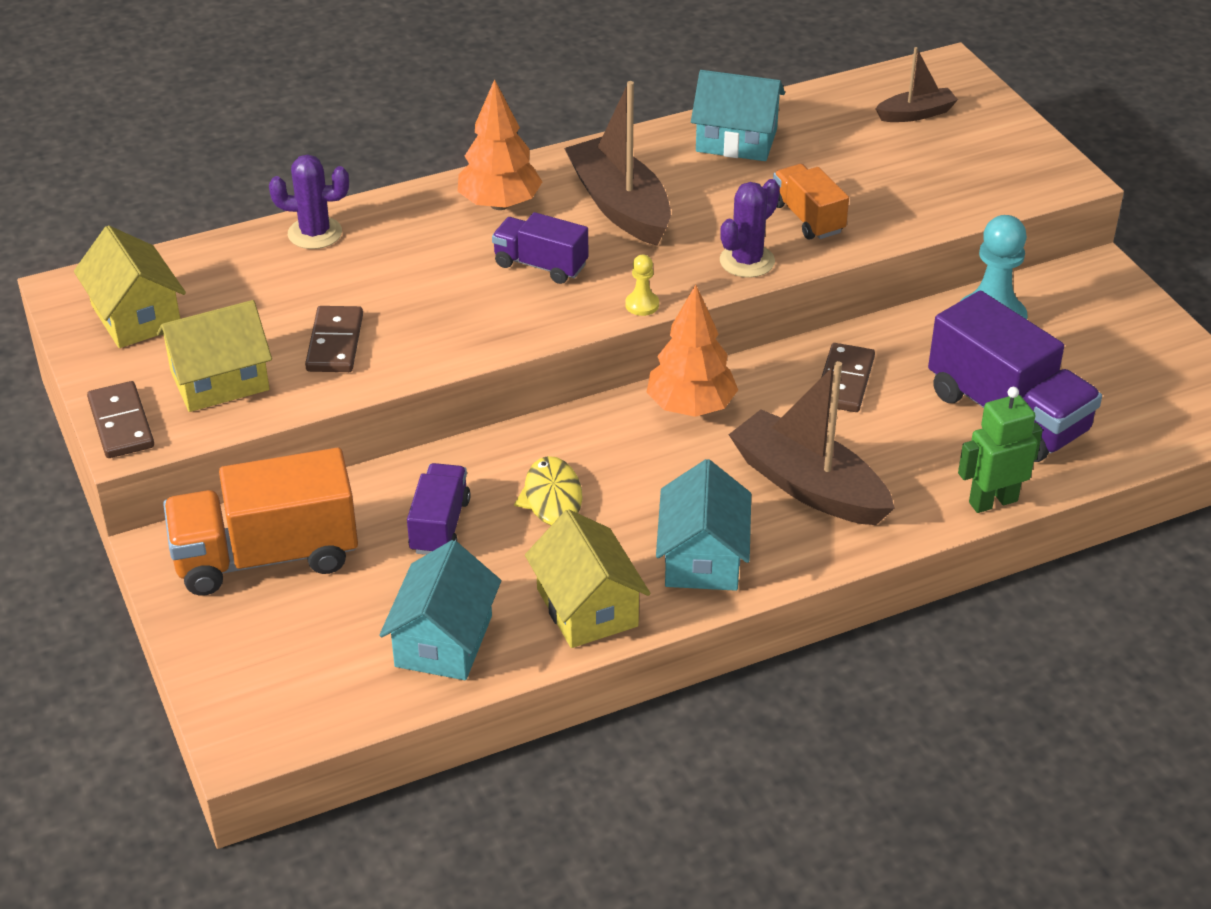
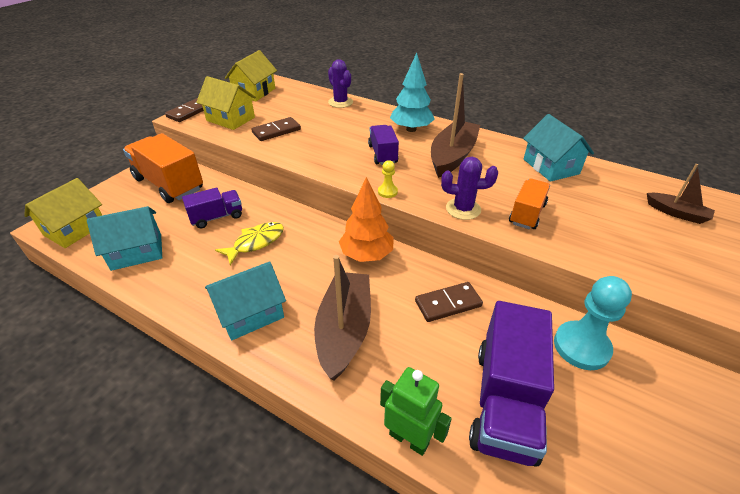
camera: 55 degrees right, 0 degrees up
orange tree [458,79,542,210] -> turquoise tree [390,53,435,132]
yellow house [525,509,651,648] -> yellow house moved to [24,178,102,248]

